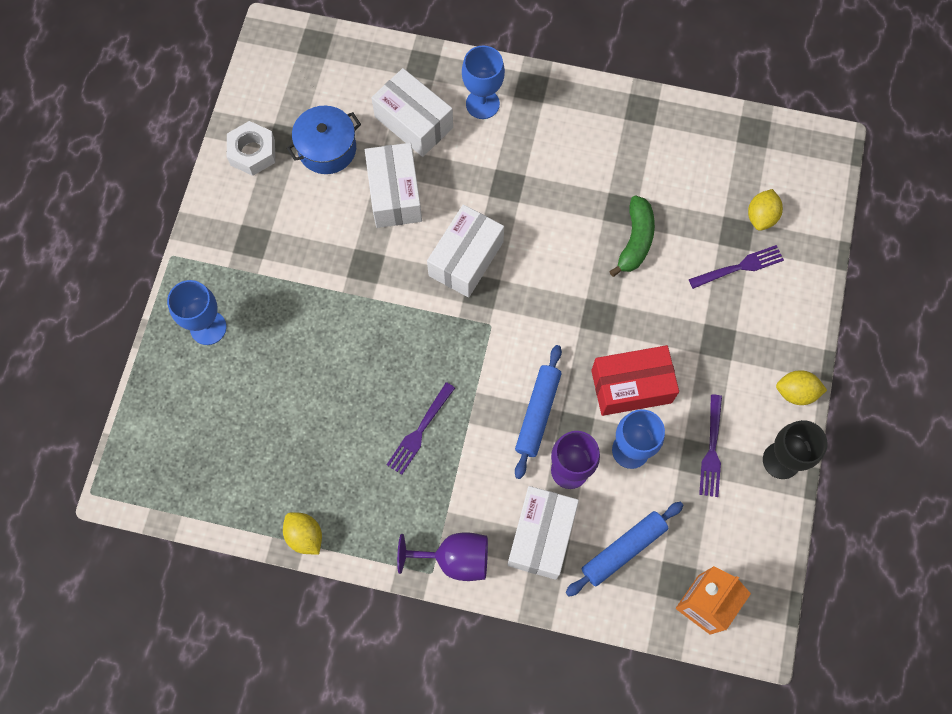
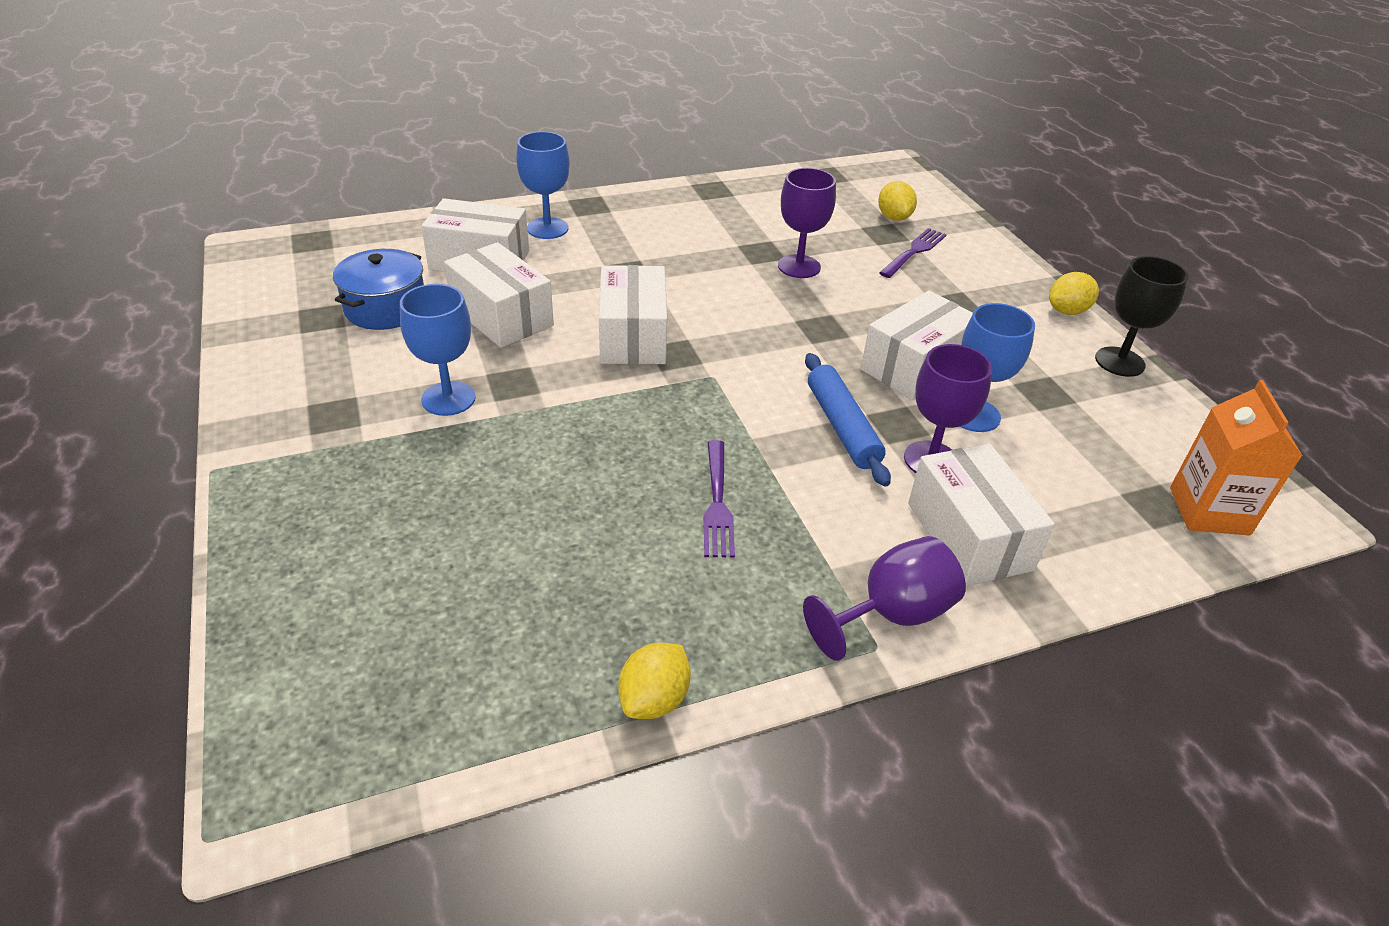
camera: 35 degrees left, 30 degrees down
blue goblet [167,280,227,345] -> blue goblet moved to [400,284,475,416]
white nut [227,121,275,176] -> none
yellow lemon [283,512,322,555] -> yellow lemon turned 75 degrees counterclockwise [618,643,691,719]
blue rolling pin [565,502,683,597] -> none
red box [591,345,679,416] -> white box [861,291,973,400]
green banana [609,196,655,277] -> purple goblet [778,168,836,278]
purple fork [699,394,722,497] -> none

